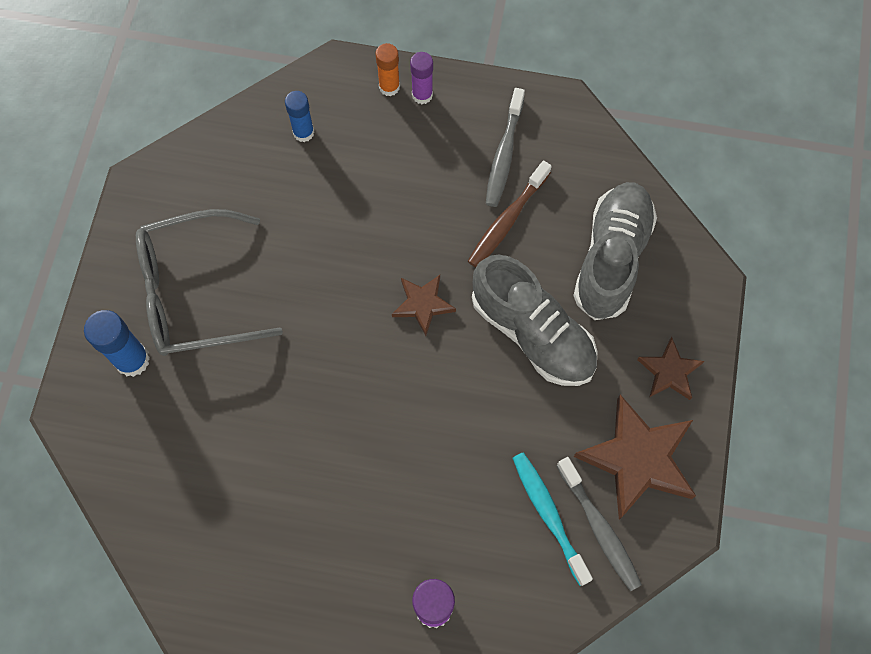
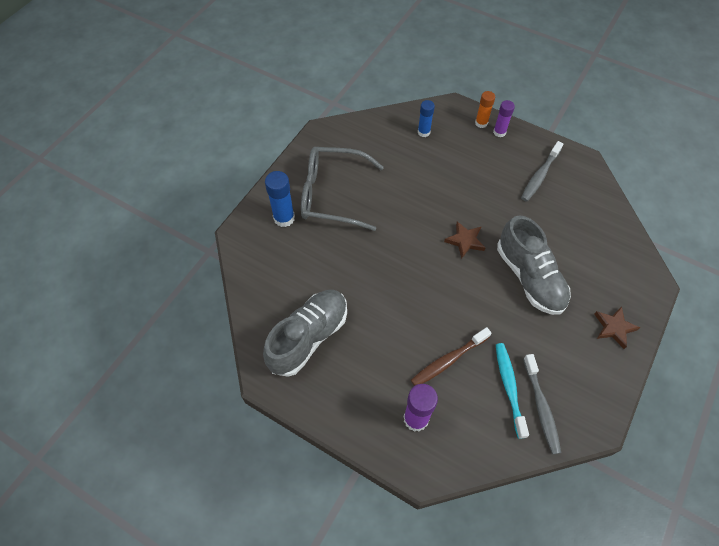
camera: 20 degrees right, 10 degrees down
brown toothbrush [468,161,552,267] -> brown toothbrush moved to [411,327,491,386]
grey shoe [573,182,657,320] -> grey shoe moved to [263,290,347,377]
brown star [574,394,696,520] -> none

